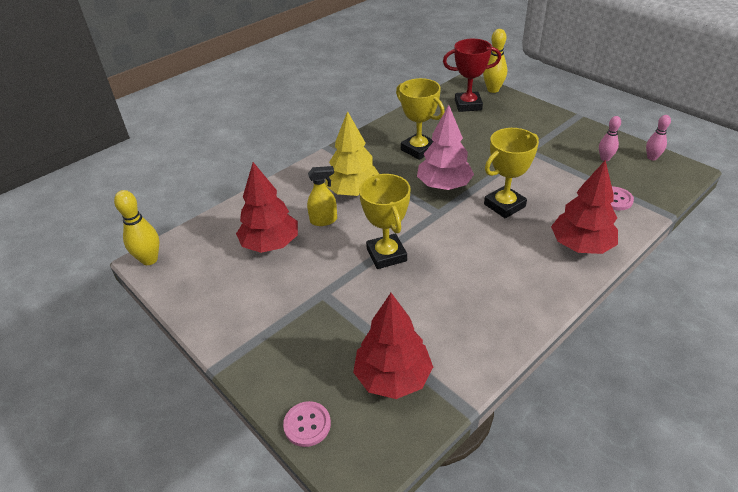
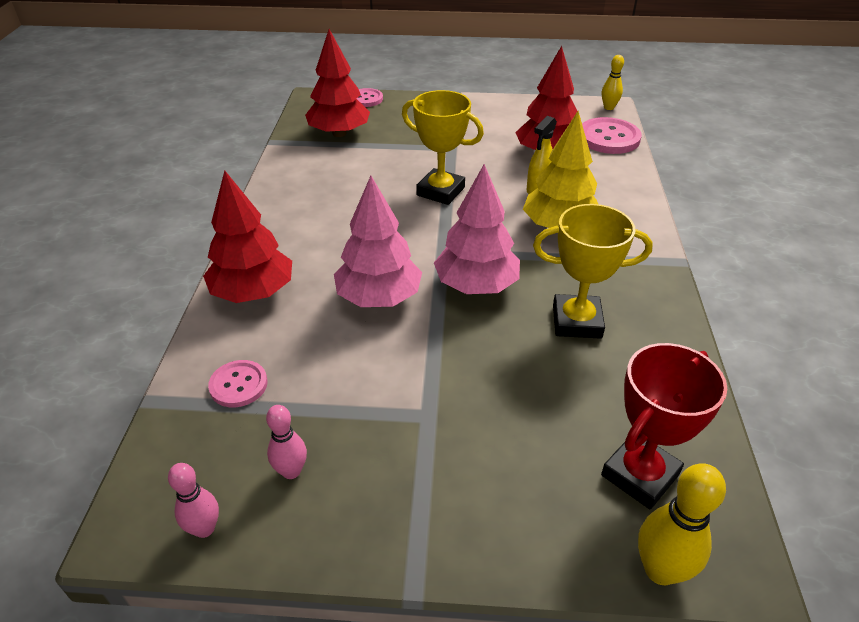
camera: 135 degrees right, 0 degrees up
yellow bowling pin [114,190,159,265] -> yellow bowling pin [602,55,624,110], size x0.65
yellow trophy [484,128,539,218] -> pink tree [334,176,422,307]
none -> pink button [582,117,642,154]

